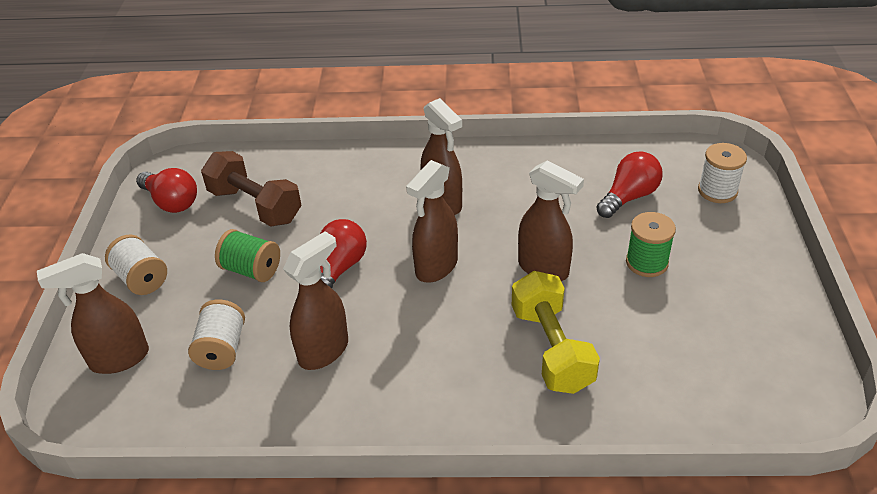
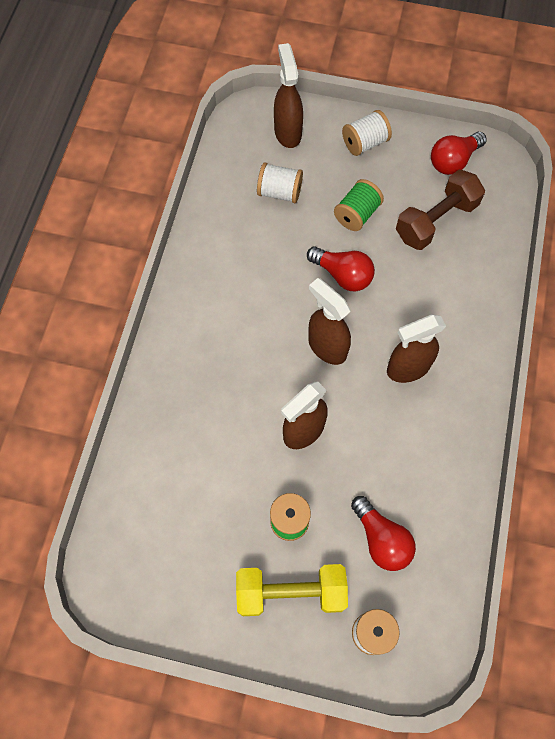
camera: 100 degrees right, 25 degrees up
brown spray bottle [283,231,348,370] -> none
yellow dumbbell [512,271,600,394] -> yellow dumbbell moved to [236,564,348,616]

